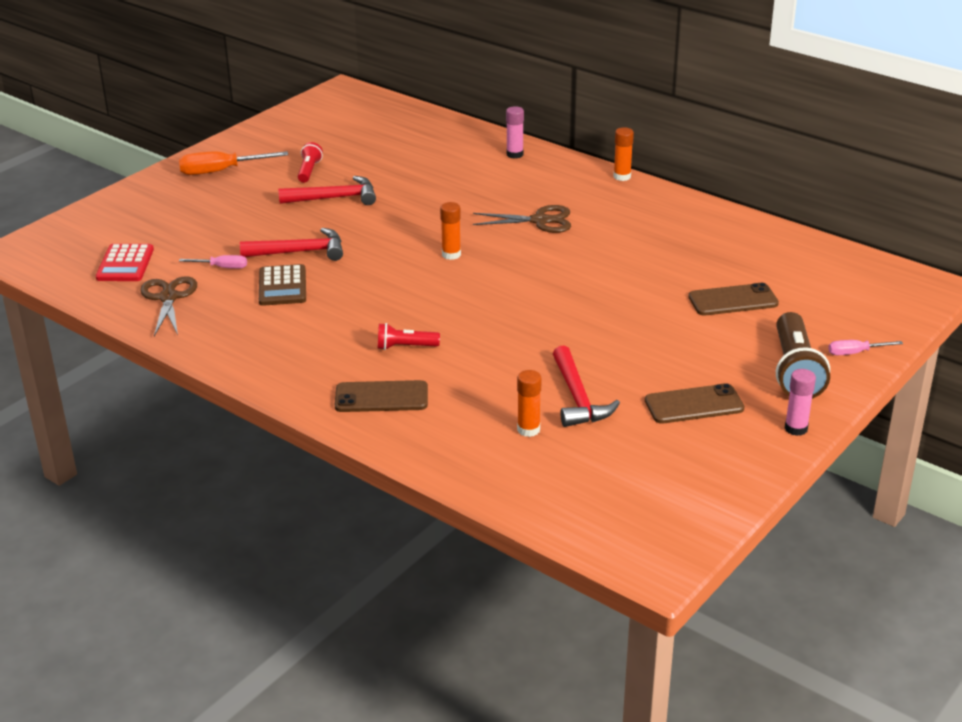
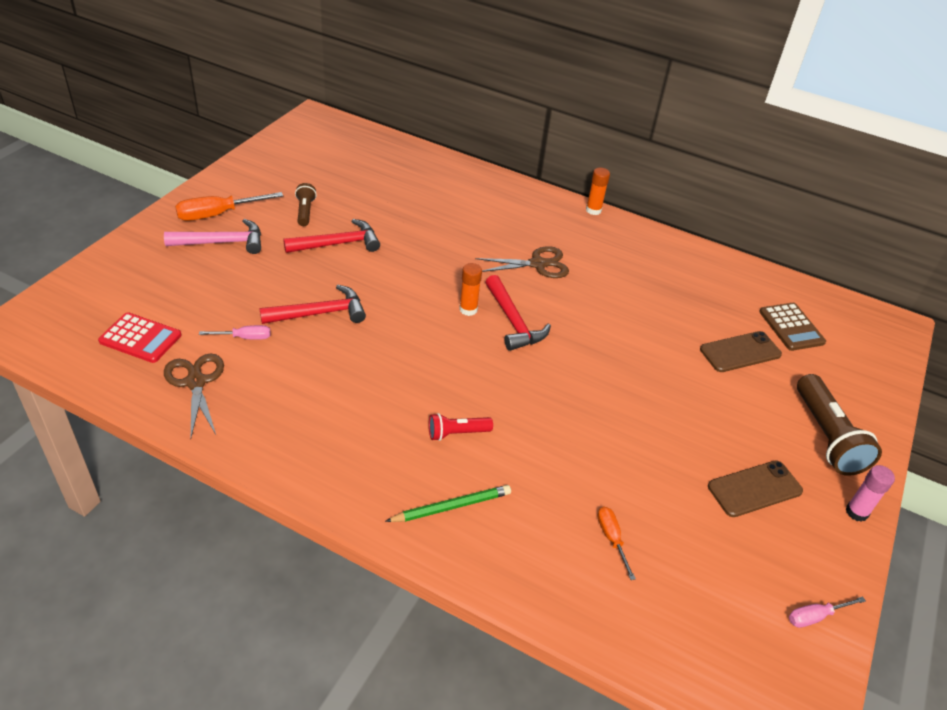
camera: 15 degrees left, 10 degrees up
red calculator [96,244,154,281] -> red calculator turned 60 degrees counterclockwise [98,312,181,363]
brown calculator [259,264,306,306] -> brown calculator moved to [759,303,826,351]
red flashlight [298,142,323,183] -> brown flashlight [295,183,317,226]
brown phone [335,380,428,412] -> green pencil [385,485,511,522]
pink glue stick [506,106,524,159] -> none
orange glue stick [517,370,541,437] -> orange screwdriver [597,507,636,580]
red hammer [553,345,620,427] -> red hammer moved to [486,275,551,351]
pink screwdriver [828,340,903,355] -> pink screwdriver moved to [789,597,866,628]
none -> pink hammer [164,219,261,254]

